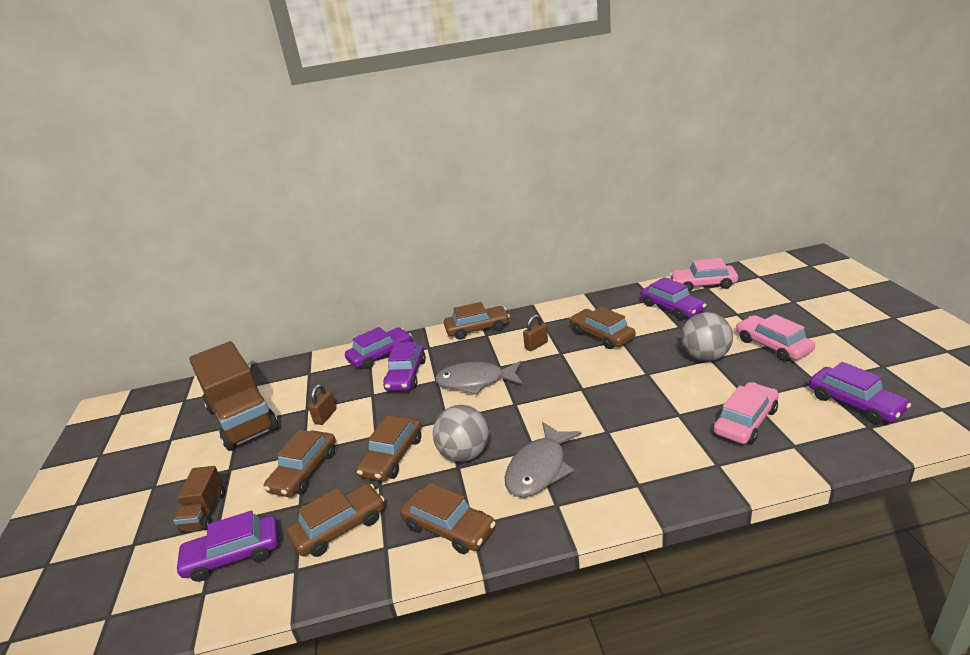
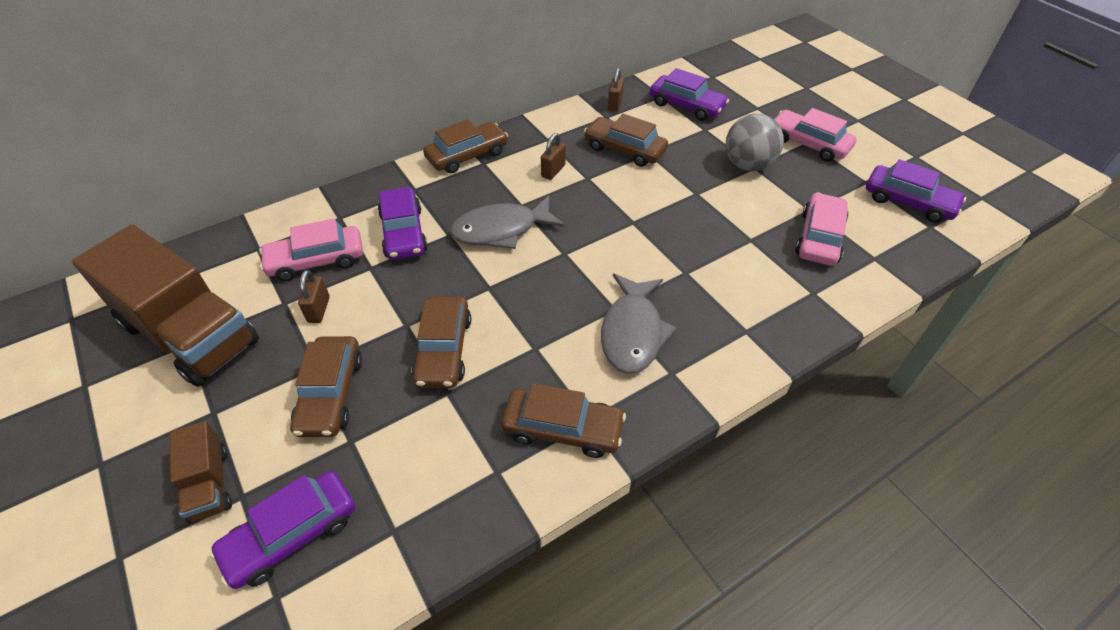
camera: 25 degrees left, 20 degrees up
brown car [287,484,385,557] -> none
purple car [345,327,412,369] -> none
grey ball [433,405,489,462] -> none
pink car [670,258,738,292] -> pink car moved to [259,218,363,281]
none -> brown padlock [608,68,624,112]

